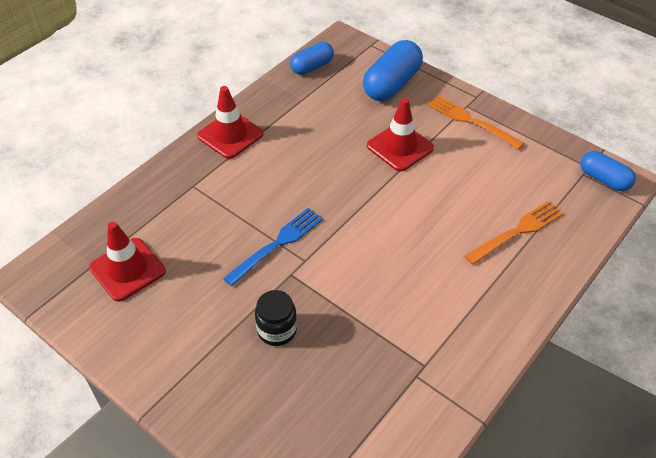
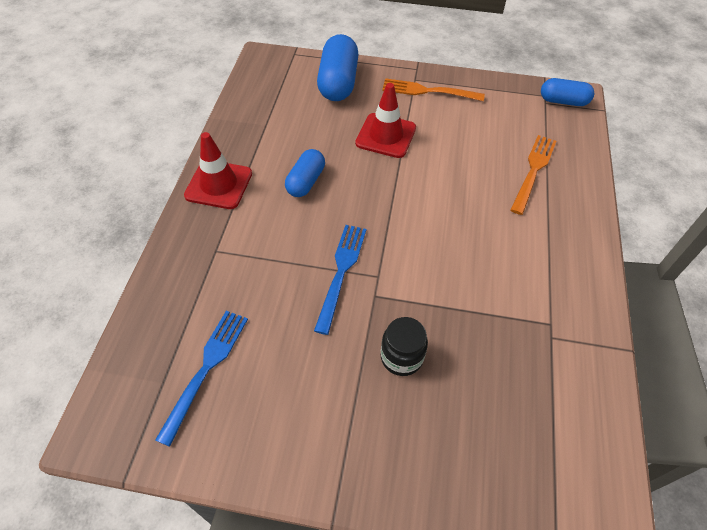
camera: 30 degrees left, 5 degrees up
red traffic cone [89,222,166,302] -> blue fork [155,311,248,447]
blue capsule [290,42,334,75] -> blue capsule moved to [285,149,325,197]

